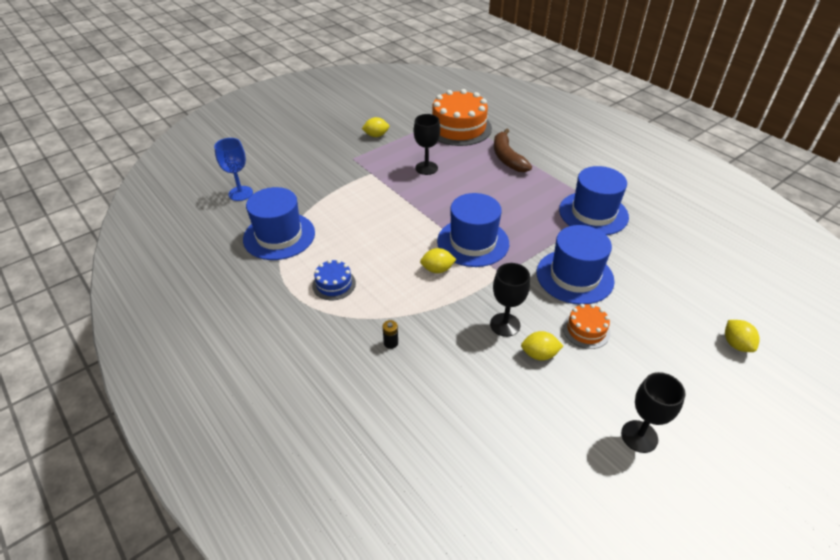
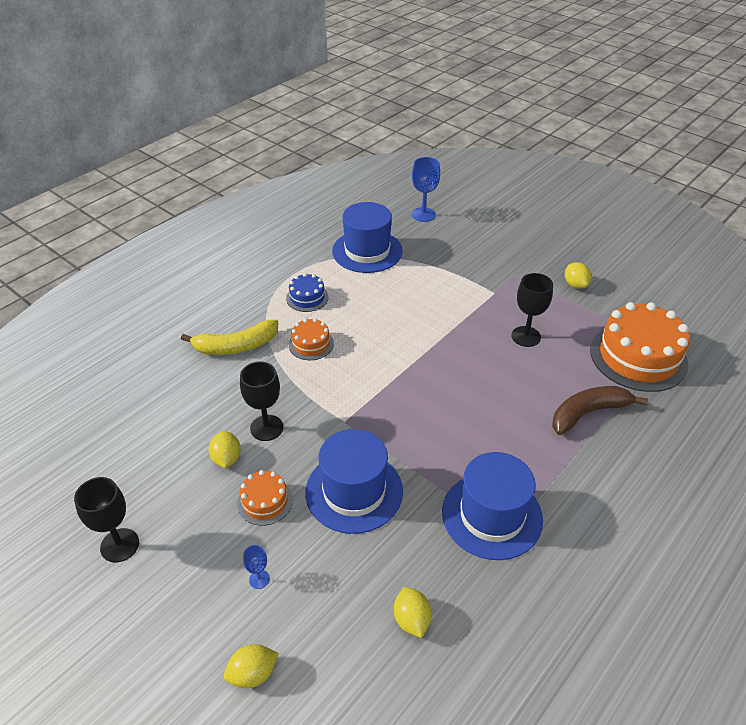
camera: 80 degrees right, 0 degrees up
black battery [383,320,398,349] -> yellow banana [181,320,278,355]
yellow lemon [420,248,457,273] -> yellow lemon moved to [394,587,432,638]
blue hat [437,193,509,267] -> none
none -> blue goblet [243,545,270,589]
none -> orange cake [289,318,334,360]

